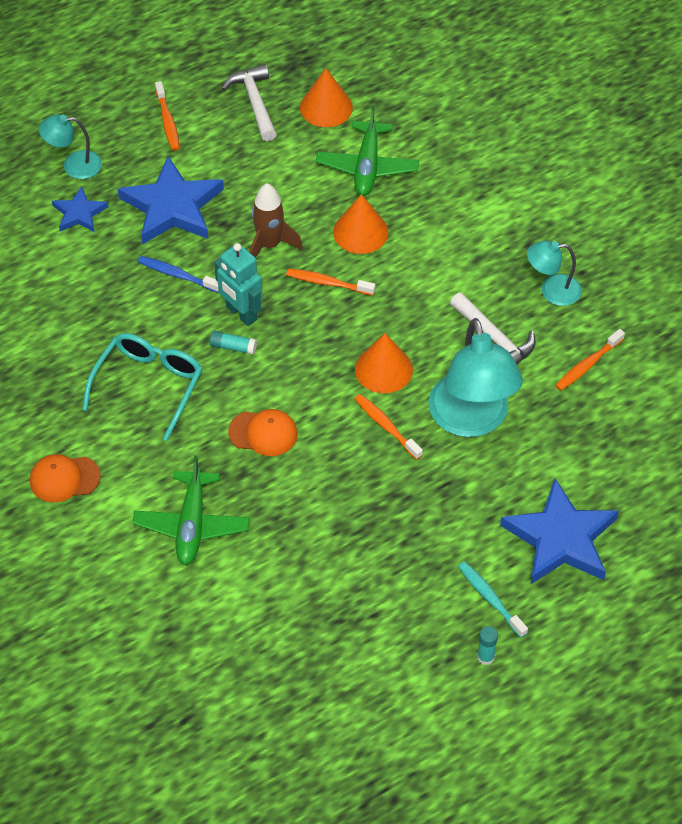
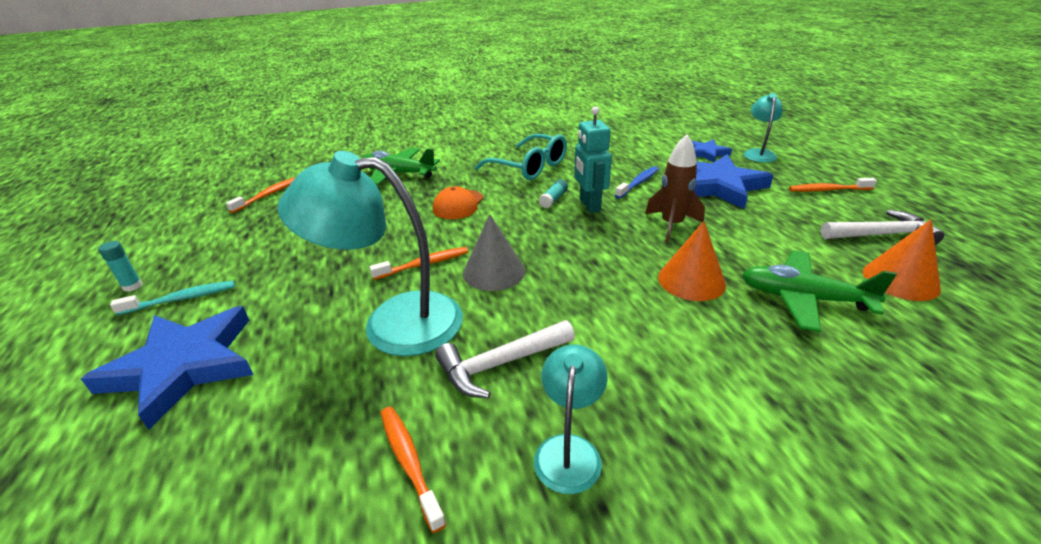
camera: 105 degrees right, 20 degrees down
orange cap [30,454,101,502] -> none
turquoise robot [214,243,262,326] -> turquoise robot turned 75 degrees counterclockwise [574,106,612,213]
orange toothbrush [286,269,375,295] -> orange toothbrush moved to [226,177,296,213]
orange cone [355,333,413,393] -> grey cone [463,214,525,291]

